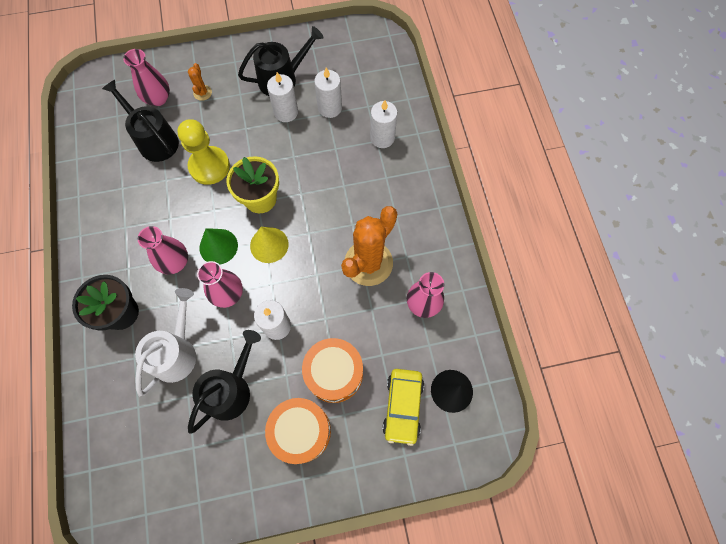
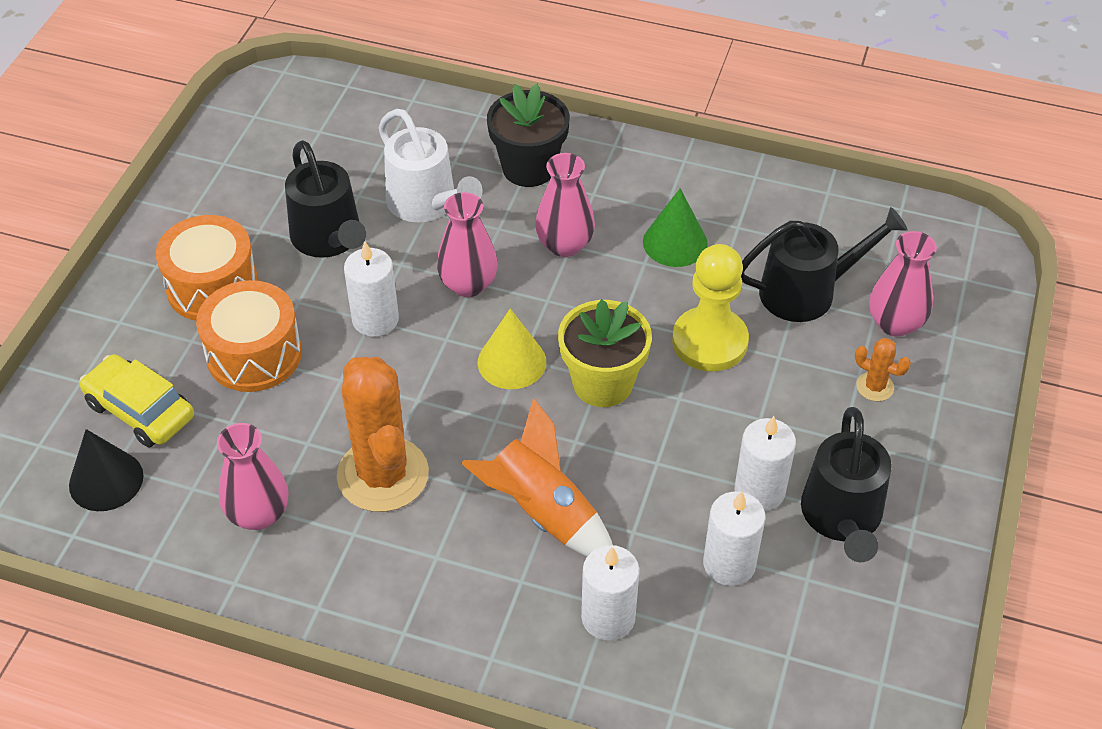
camera: 120 degrees right, 20 degrees down
green cone [199,228,238,265] -> green cone moved to [643,188,708,267]
none -> orange rocket [461,398,613,557]

